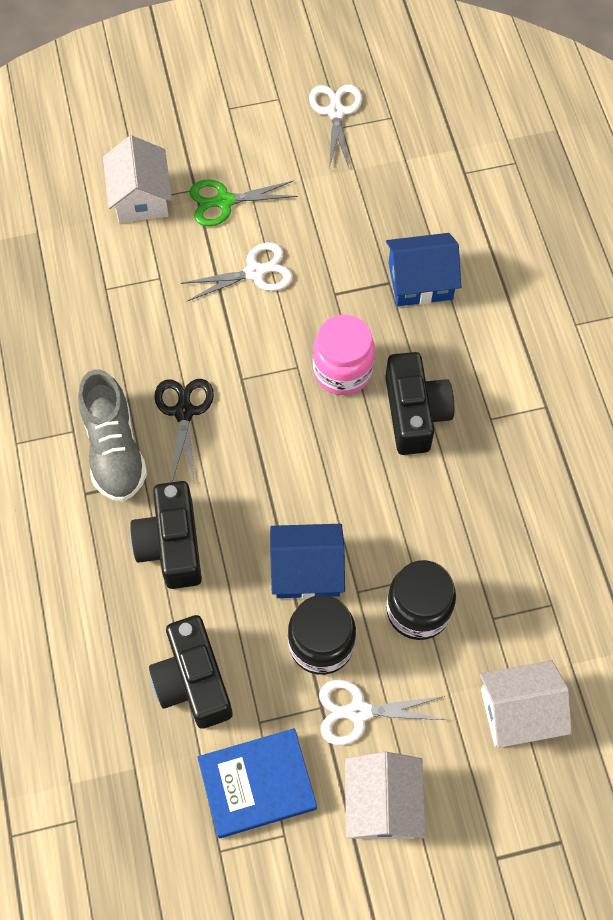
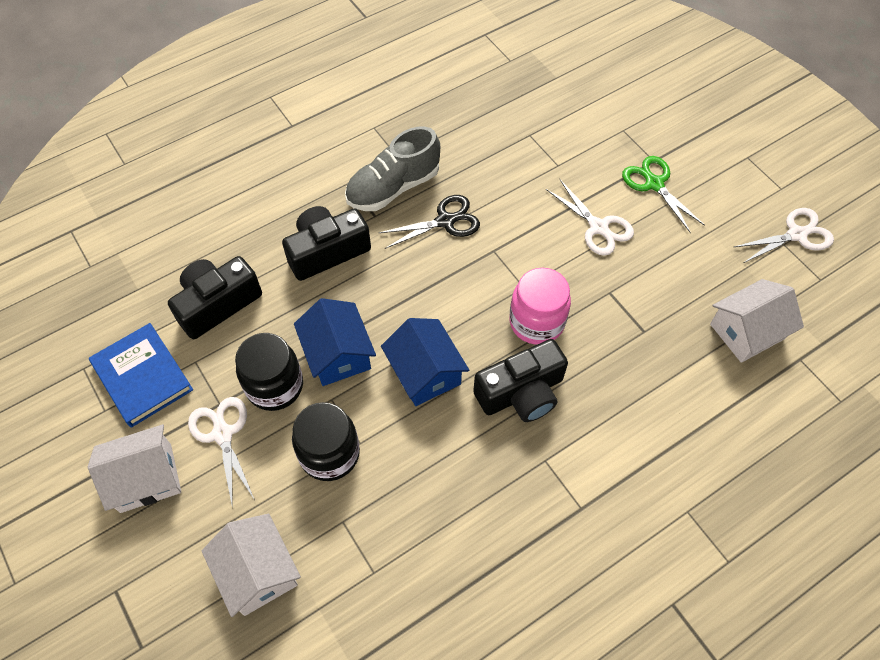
camera: 70 degrees right, 5 degrees down
white house [103,135,172,223] -> white house moved to [710,279,804,363]
blue house [386,233,461,306] -> blue house moved to [381,318,469,406]

